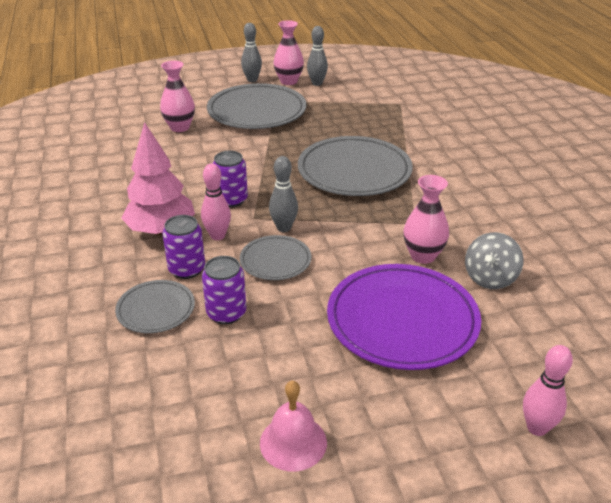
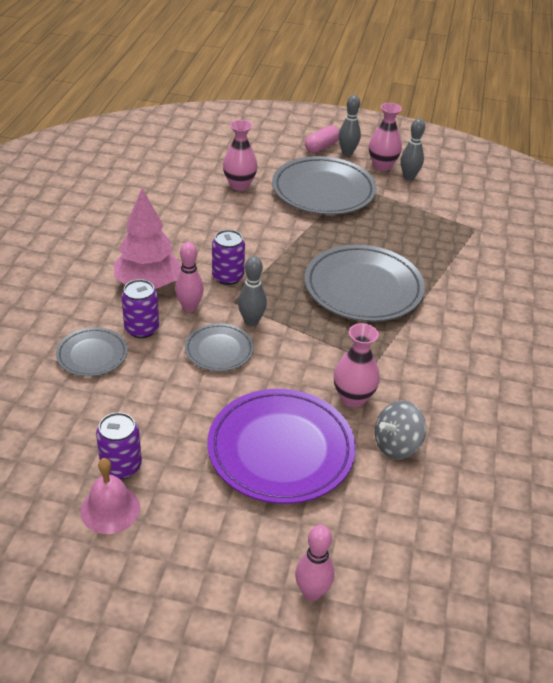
camera: 25 degrees right, 5 degrees up
purple can [202,256,246,324] -> purple can moved to [96,412,142,479]
none -> pink capsule [305,125,339,153]

